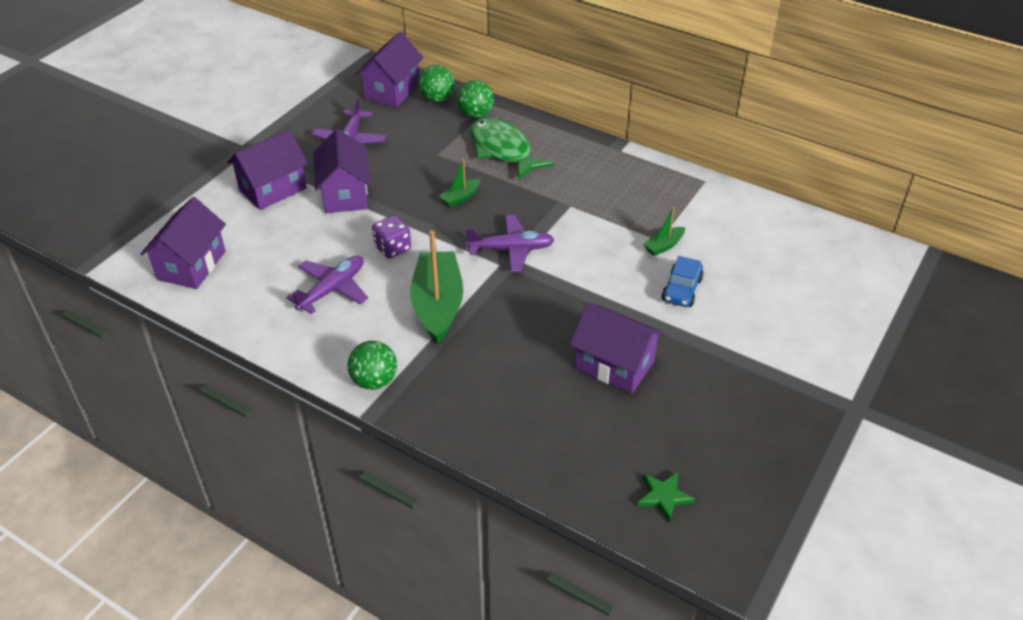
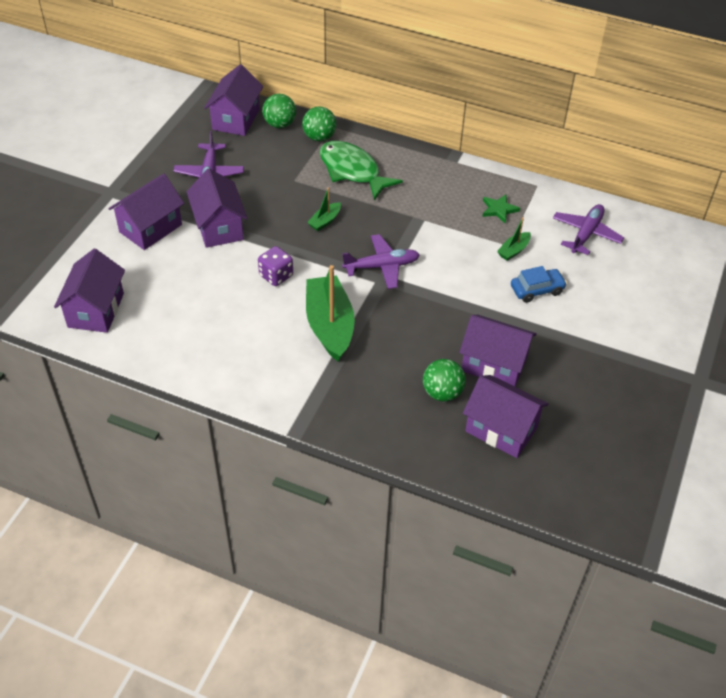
camera: 10 degrees left, 5 degrees up
purple plane [286,256,368,314] -> purple plane moved to [553,204,624,255]
green ball [348,341,397,390] -> green ball moved to [423,359,466,402]
green star [637,472,695,522] -> green star moved to [482,194,520,223]
blue car [661,256,704,307] -> blue car turned 120 degrees counterclockwise [511,266,567,303]
none -> purple house [463,375,549,458]

